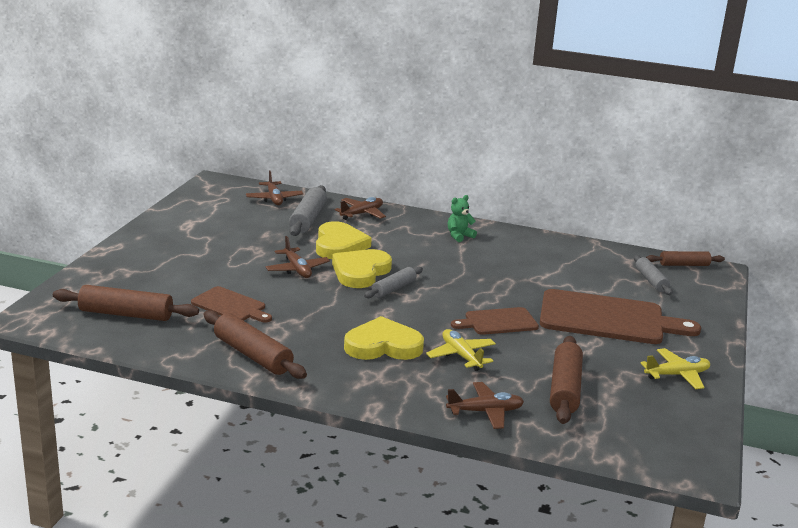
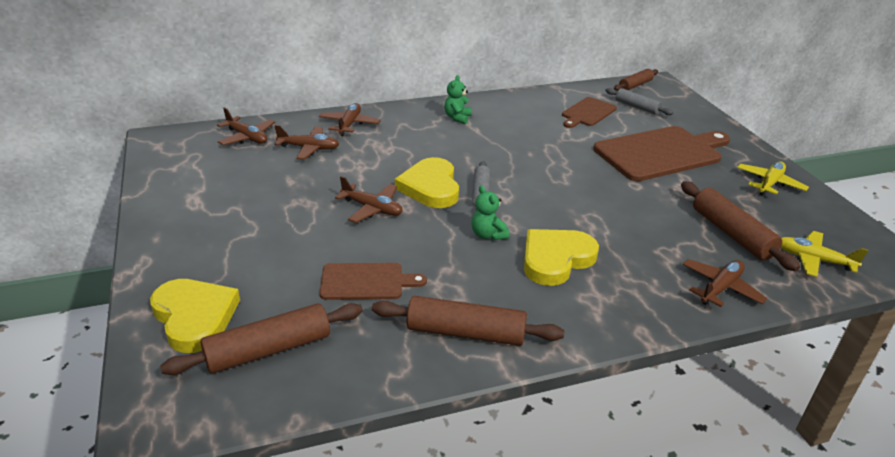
camera: 35 degrees left, 10 degrees up
grey rolling pin [289,185,327,236] -> brown plane [275,125,339,160]
yellow heart [316,221,372,259] -> yellow heart moved to [150,279,240,353]
yellow plane [426,329,496,371] -> yellow plane moved to [781,231,868,277]
brown cutting board [451,307,539,335] -> brown cutting board moved to [562,97,617,128]
none -> green teddy bear [472,185,510,240]

